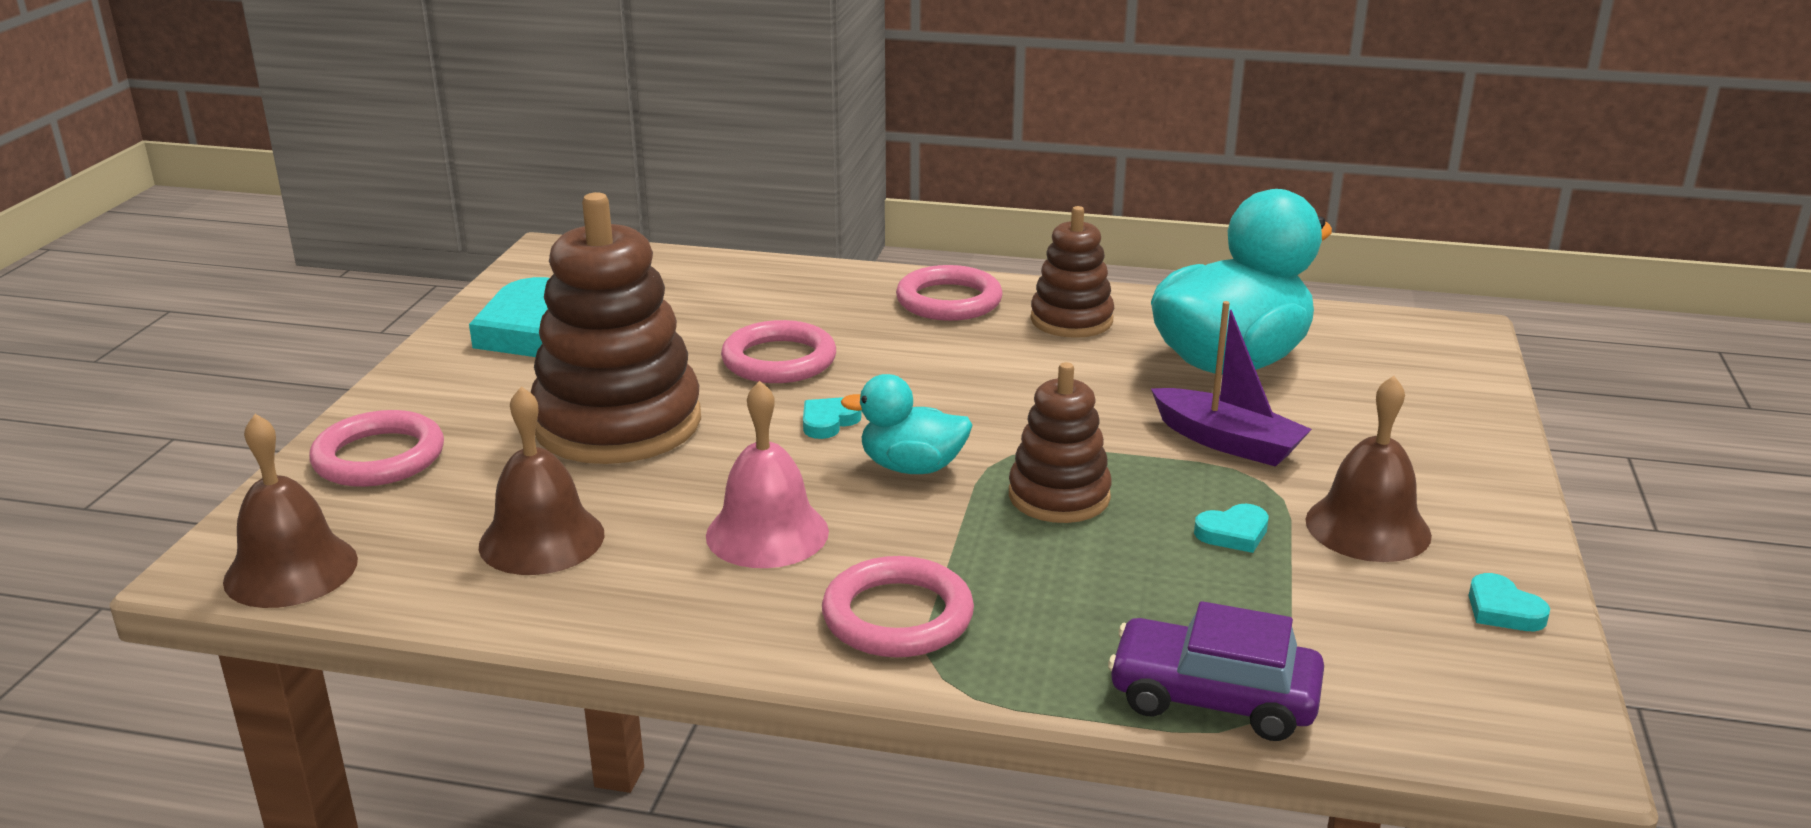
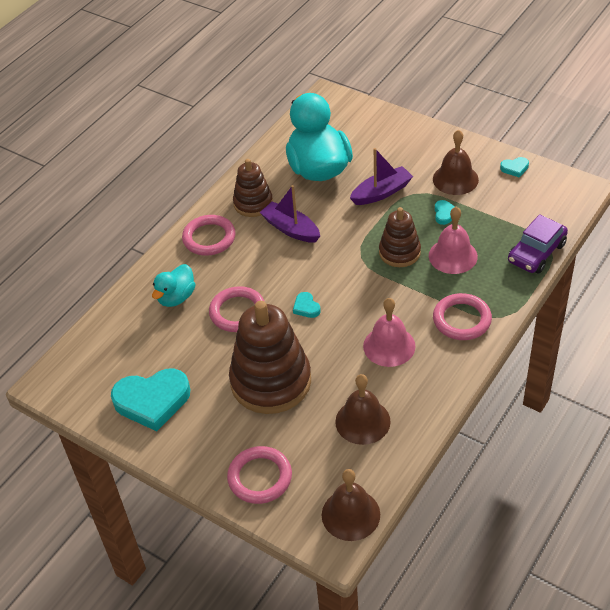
camera: 65 degrees left, 20 degrees up
turquoise duck [841,374,972,474] -> turquoise duck moved to [152,264,196,307]
none -> purple boat [260,185,320,243]
none -> pink bell [429,207,478,274]

